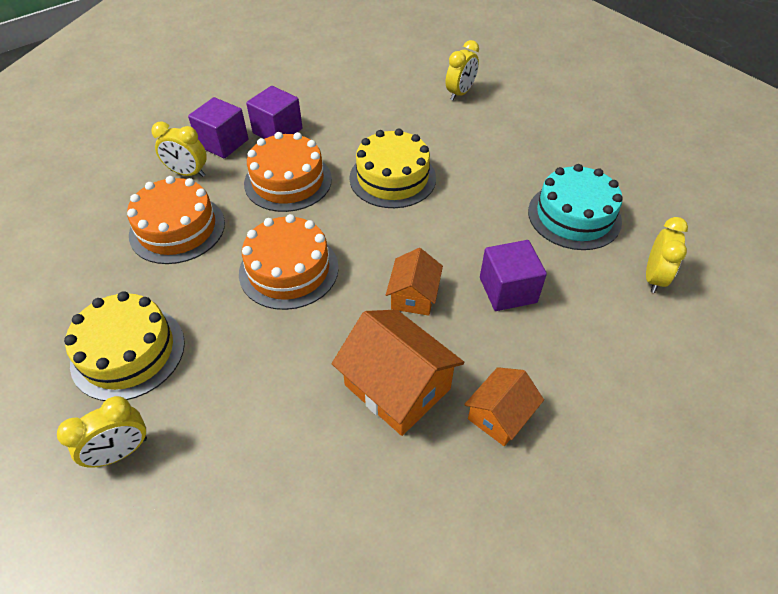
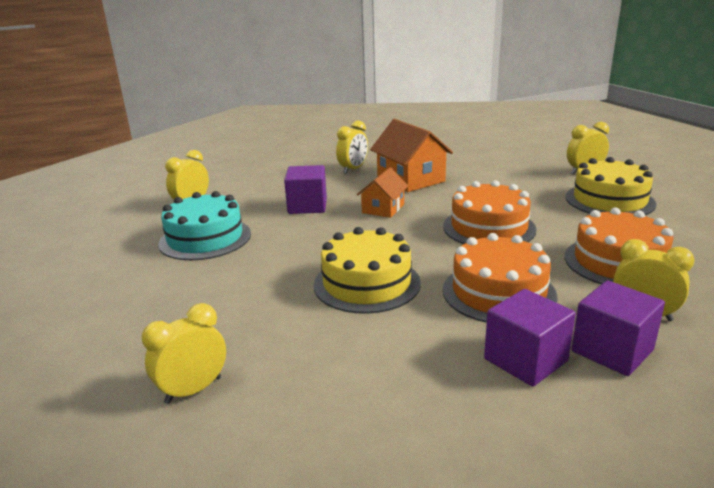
camera: 165 degrees left, 25 degrees down
orange house [464,367,544,446] -> yellow clock [336,121,368,174]

